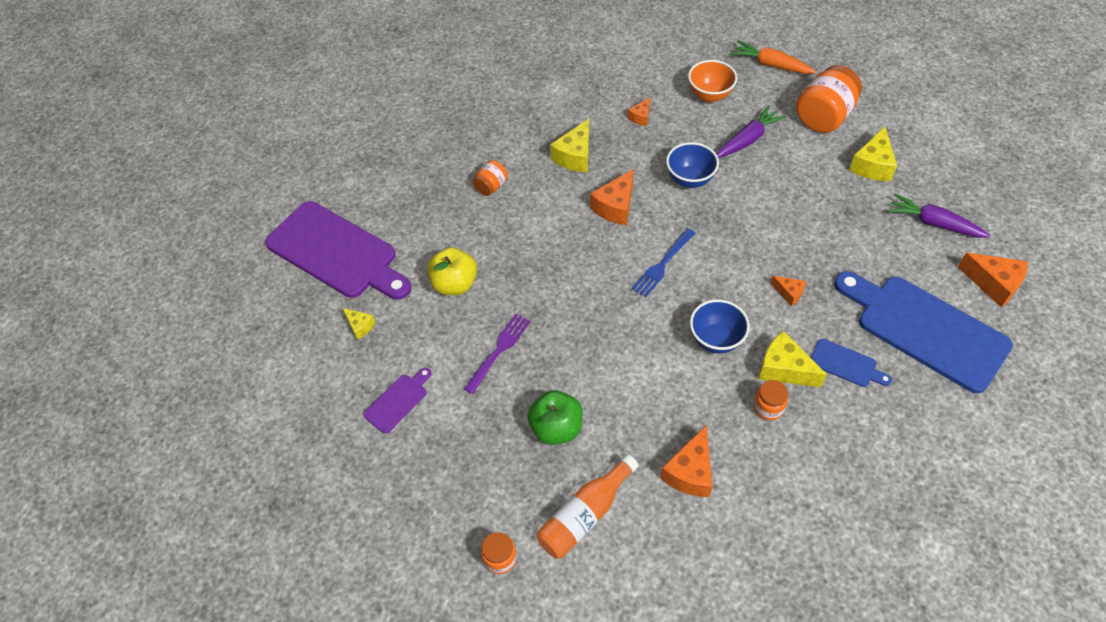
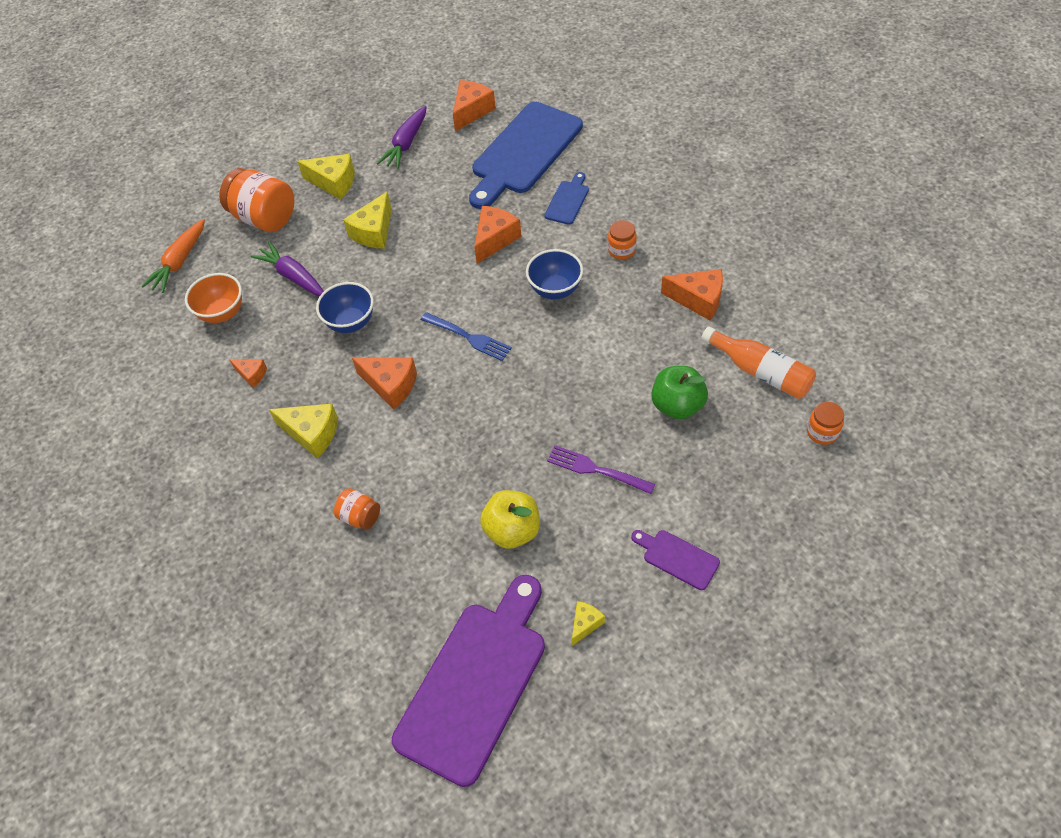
camera: 95 degrees left, 0 degrees up
yellow cheese [759,331,827,387] -> yellow cheese moved to [343,191,392,249]
orange cheese [771,276,806,306] -> orange cheese [474,206,522,264], size x1.78

